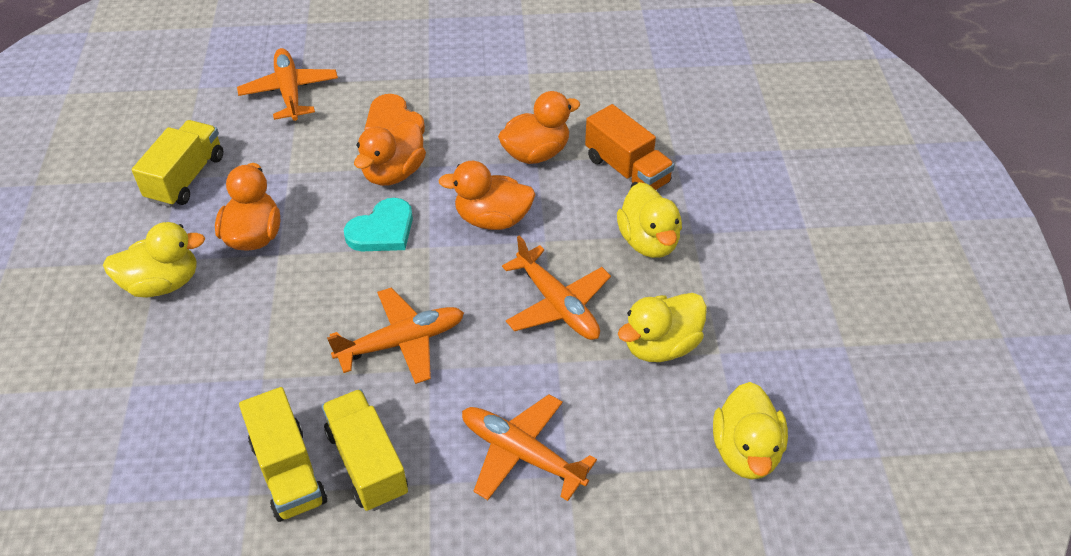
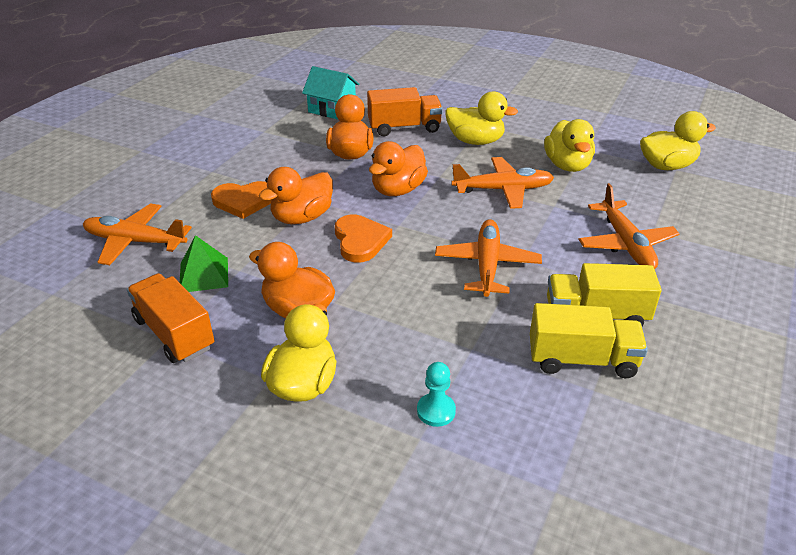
camera: 60 degrees left, 10 degrees down
yellow truck [132,120,224,207] -> orange truck [127,273,214,363]
turquoise heart [344,198,413,251] -> orange heart [335,214,392,263]
orange duck [354,120,426,186] -> orange duck turned 75 degrees clockwise [259,167,333,224]
orange plane [462,394,597,501] -> orange plane turned 75 degrees counterclockwise [578,183,680,269]
yellow duck [713,382,788,479] -> yellow duck turned 45 degrees counterclockwise [640,111,716,170]
none -> green pyramid [180,235,228,292]
none -> turquoise house [302,66,359,120]
none -> turquoise pawn [417,362,456,427]

